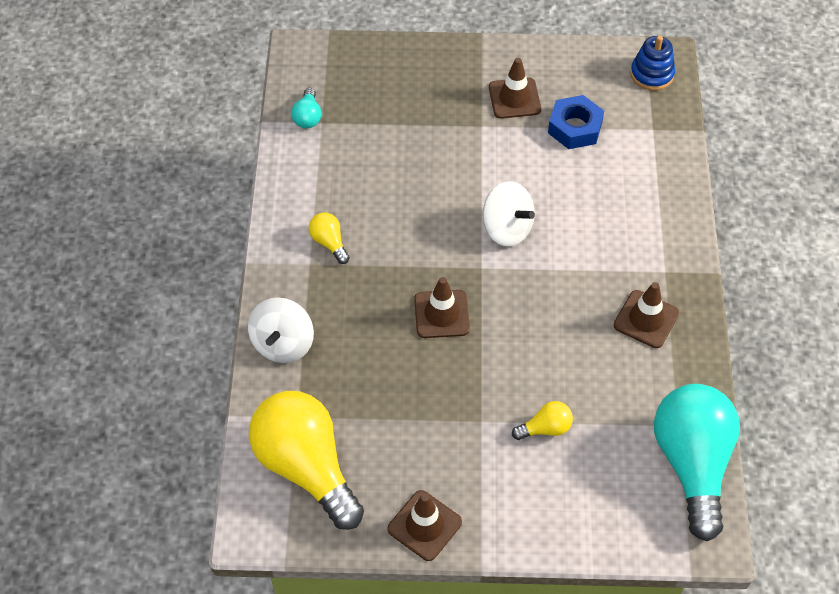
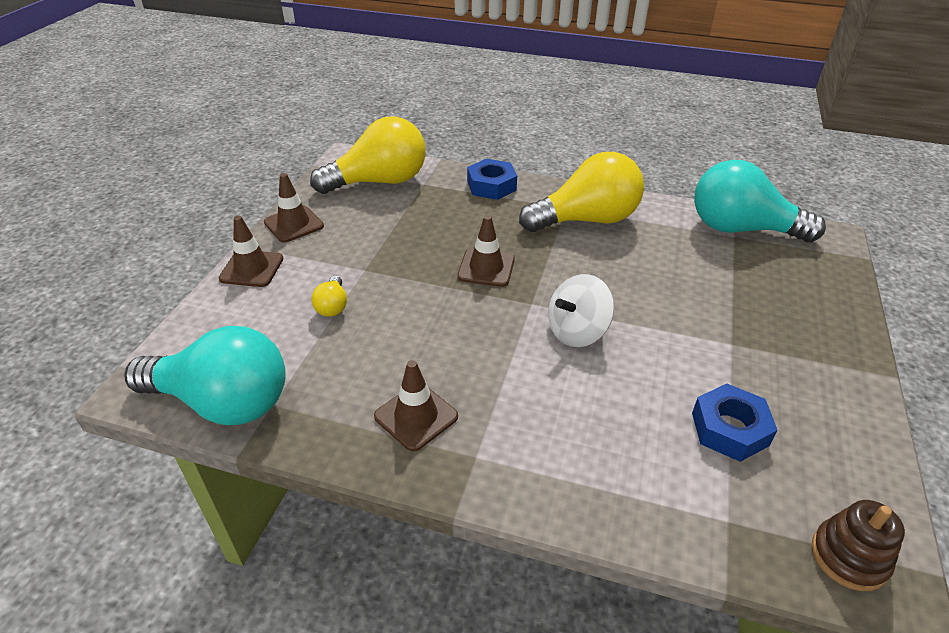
camera: 105 degrees right, 15 degrees down
white spinning top [248,297,314,363] -> blue nut [467,159,517,200]
turquoise light bulb [291,88,321,128] -> turquoise light bulb [694,160,826,242], size x2.38
yellow light bulb [309,212,350,264] -> yellow light bulb [519,152,644,232], size x2.38
brown traffic cone [489,58,541,119] -> brown traffic cone moved to [218,216,284,287]
blue stacking toy [630,36,675,91] -> brown stacking toy [812,500,905,591]

